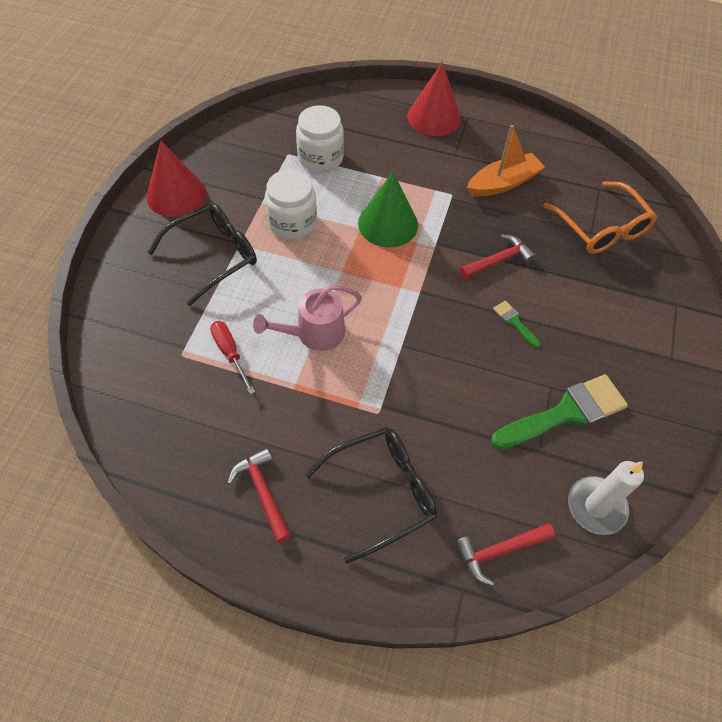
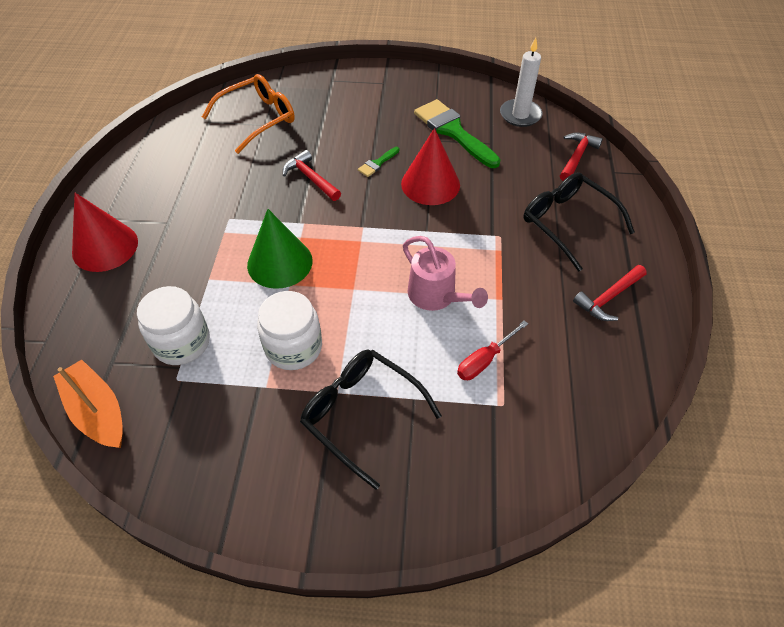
camera: 100 degrees left, 5 degrees down
red cone [146,141,206,217] -> red cone moved to [401,128,460,205]
red hammer [455,523,556,586] -> red hammer turned 120 degrees counterclockwise [560,133,603,181]
orange boat [467,125,545,197] -> orange boat moved to [53,360,123,448]

